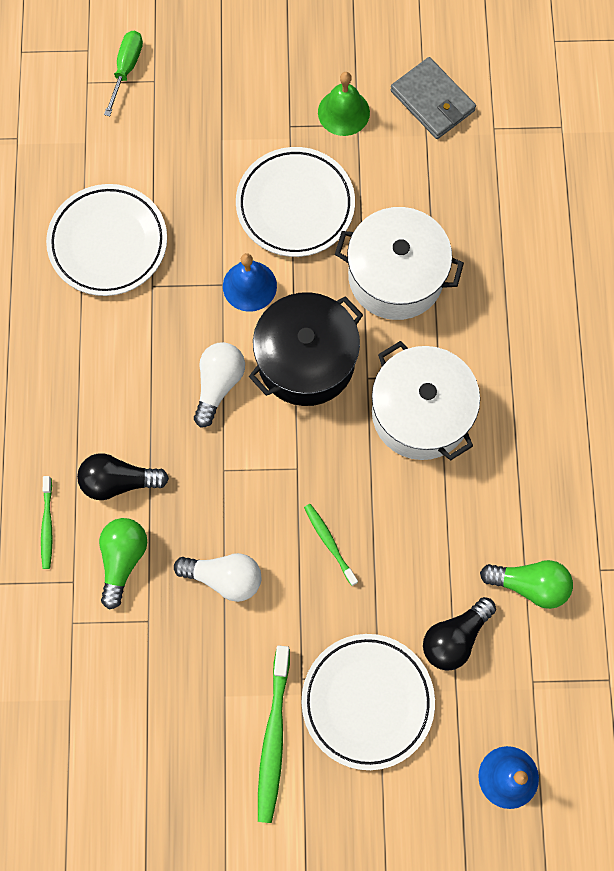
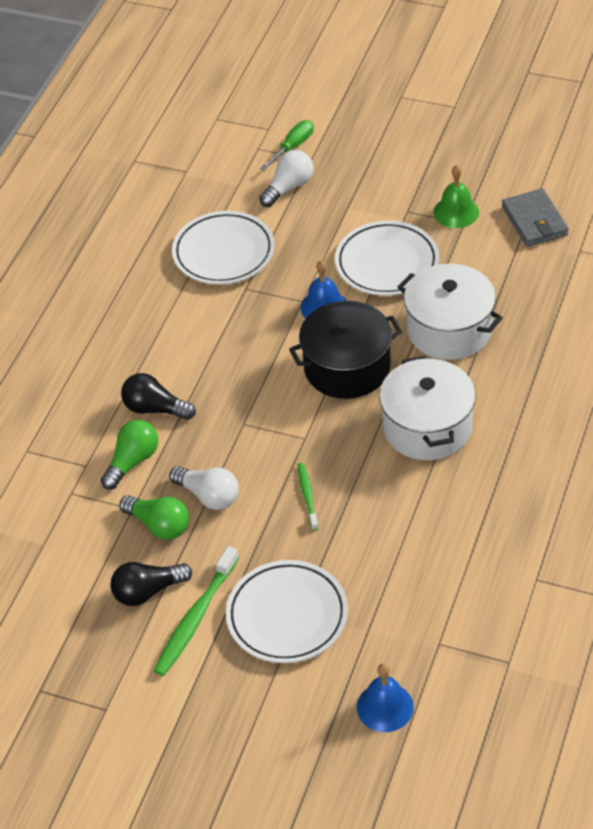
camera: 25 degrees right, 25 degrees down
green toothbrush [41,476,53,569] -> none
white light bulb [194,342,245,428] -> white light bulb moved to [259,150,313,207]
black light bulb [423,597,496,671] -> black light bulb moved to [110,562,192,606]
green light bulb [480,560,573,609] -> green light bulb moved to [119,495,189,540]

